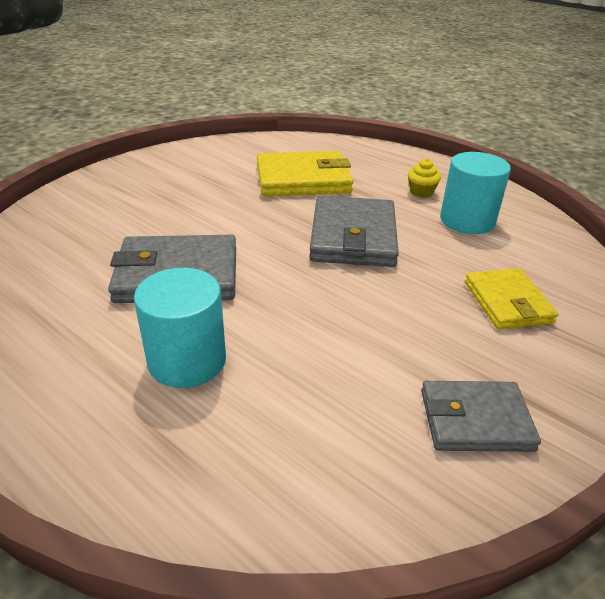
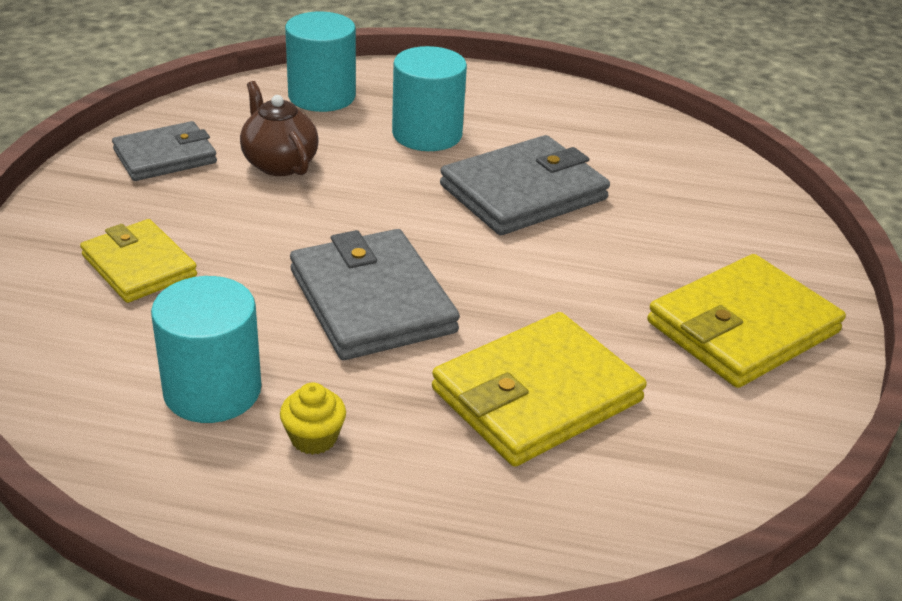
camera: 150 degrees right, 0 degrees up
none -> brown teapot [240,81,319,176]
none -> turquoise cylinder [285,12,356,112]
none -> yellow wallet [647,254,846,388]

